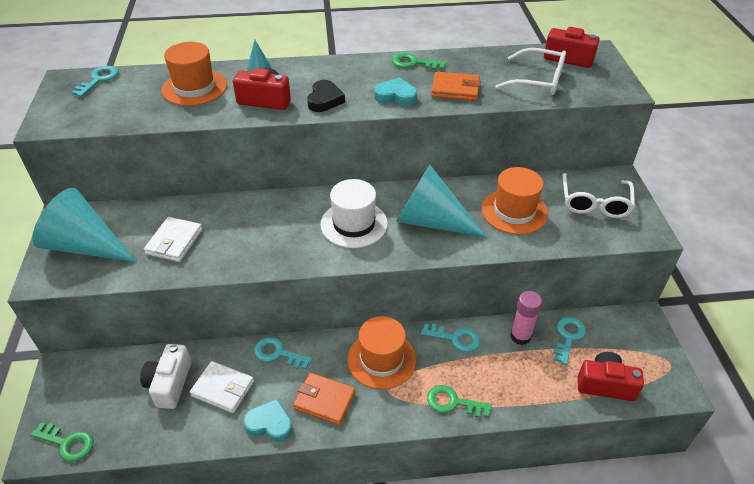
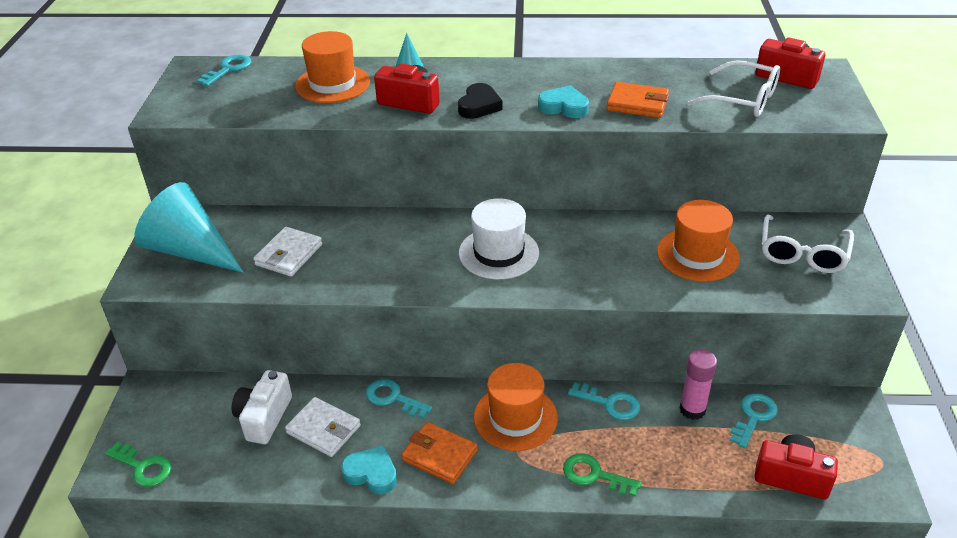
camera: 10 degrees right, 5 degrees down
green key [392,53,446,70] -> none
turquoise cone [396,165,487,238] -> none

